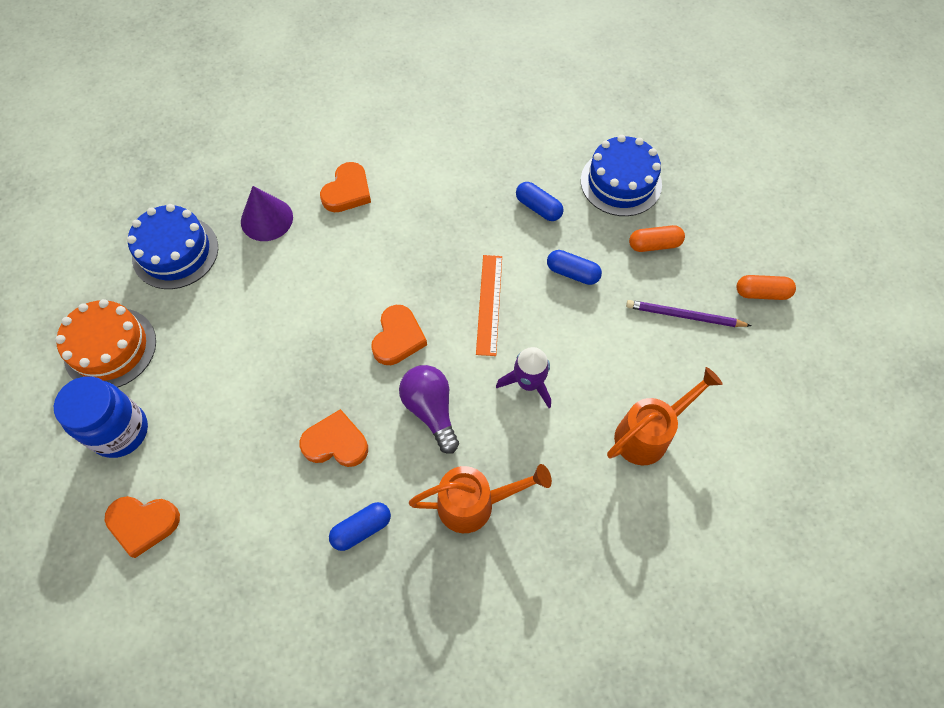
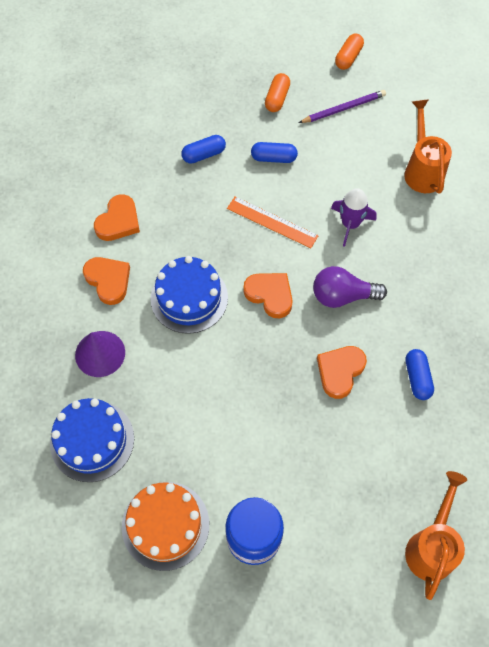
camera: 65 degrees left, 0 degrees up
orange heart [105,496,180,558] -> orange heart moved to [94,194,140,241]
orange watering can [409,464,552,533] -> orange watering can moved to [405,471,467,600]
blue capsule [547,250,602,285] -> blue capsule turned 45 degrees clockwise [251,142,298,163]
blue cake [581,135,662,216] -> blue cake moved to [151,256,228,334]
purple pencil [626,300,751,327] -> purple pencil turned 150 degrees counterclockwise [299,90,386,123]

